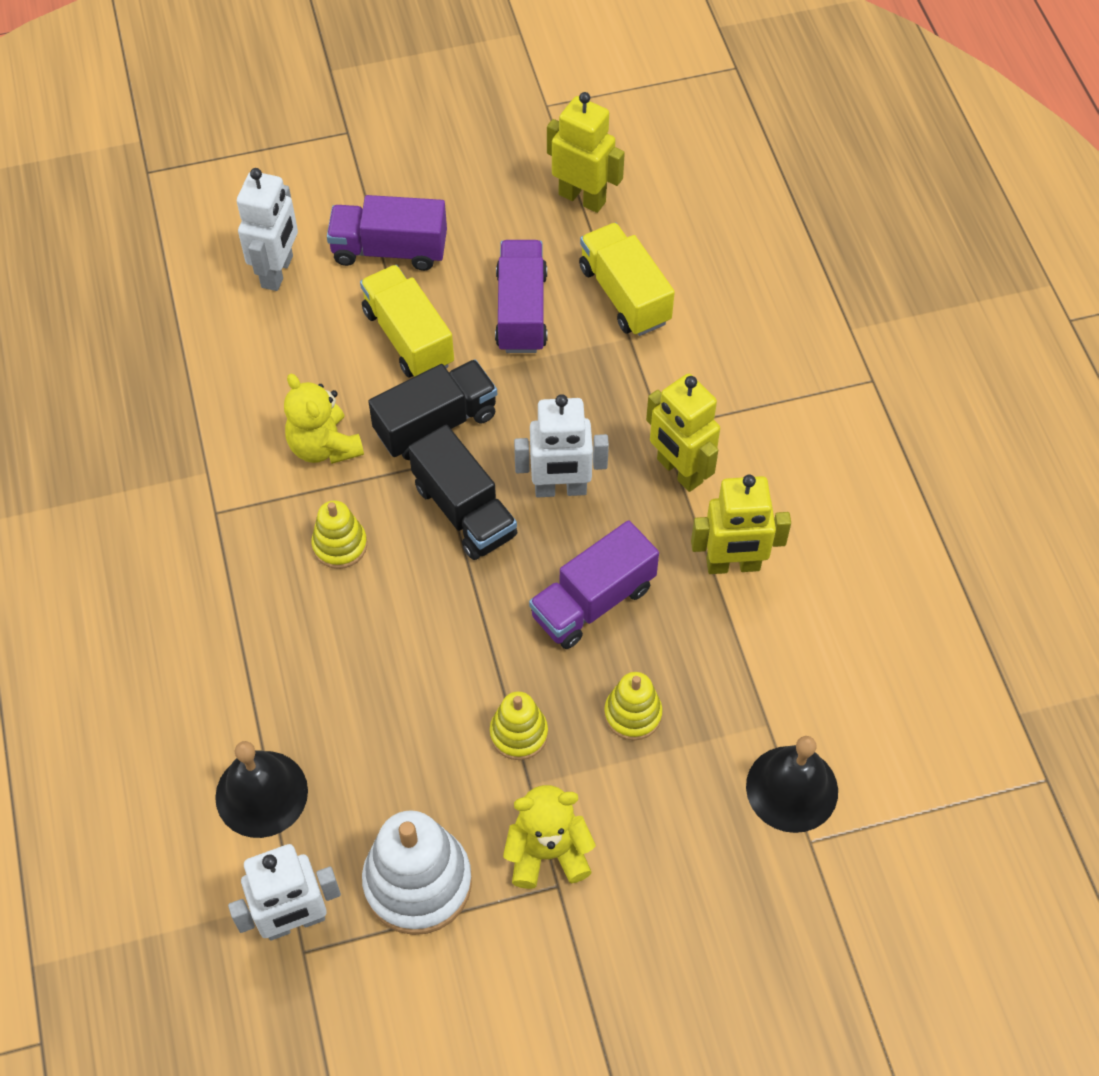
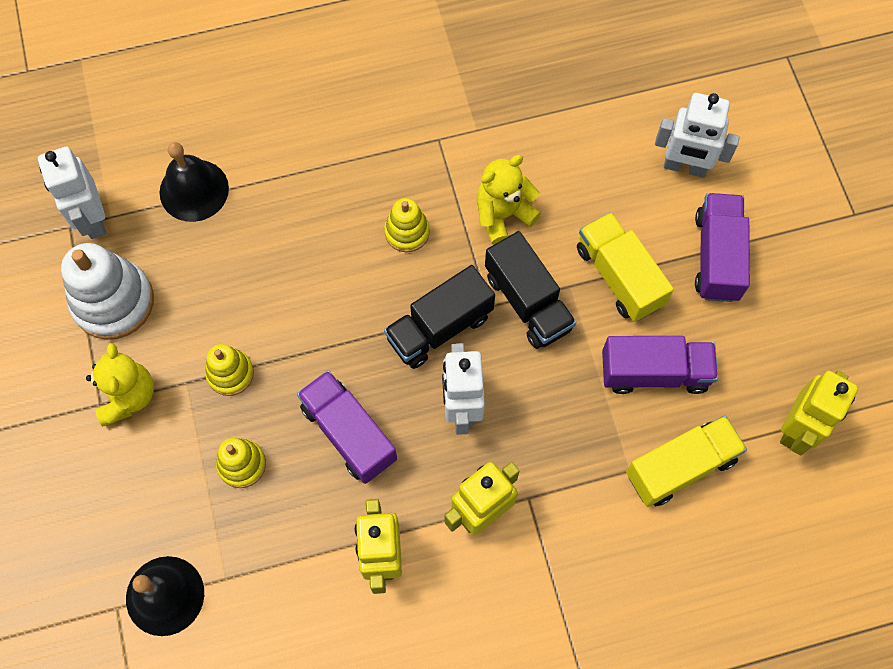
camera: 90 degrees right, 10 degrees up
yellow truck [360,265,454,377] -> yellow truck turned 90 degrees counterclockwise [577,212,674,322]

